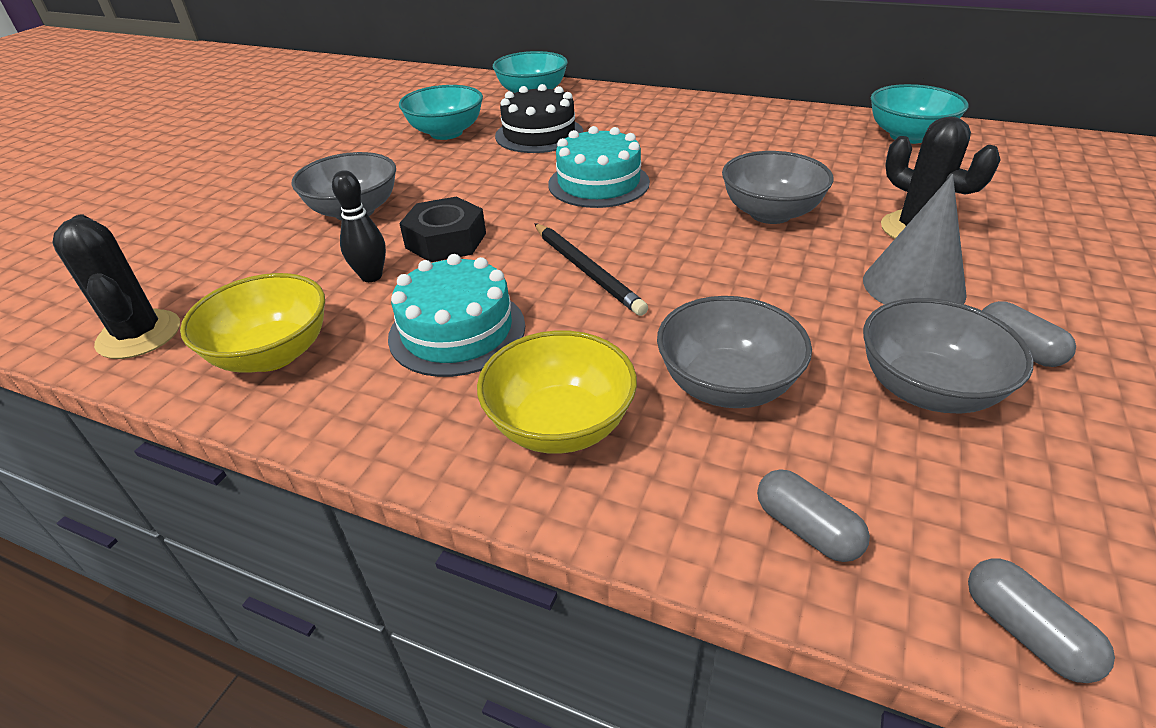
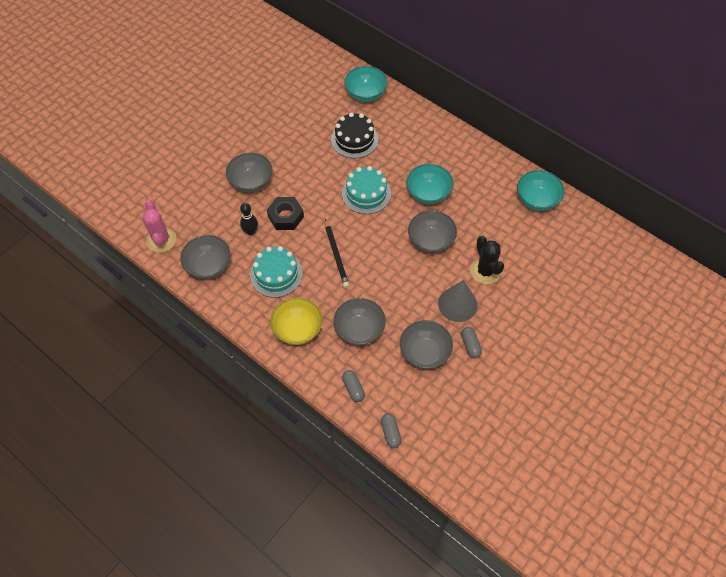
camera: 15 degrees right, 20 degrees up
black cactus [52,214,180,359] -> pink cactus [142,200,176,253]
yellow bowl [180,273,325,373] -> grey bowl [180,235,231,279]
turquoise bowl [399,85,483,140] -> turquoise bowl moved to [406,164,453,204]

